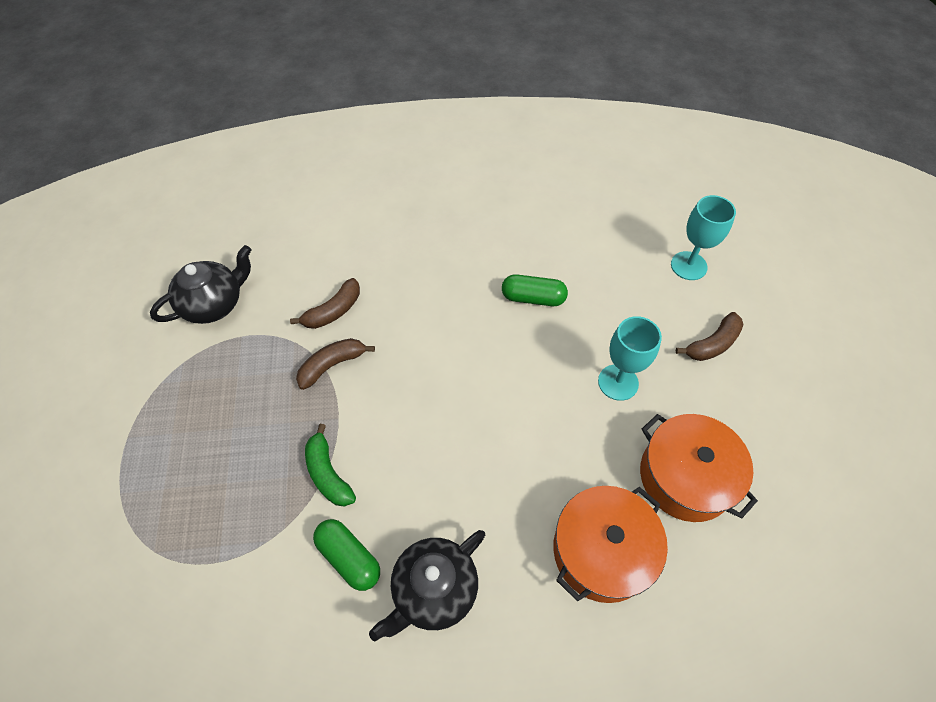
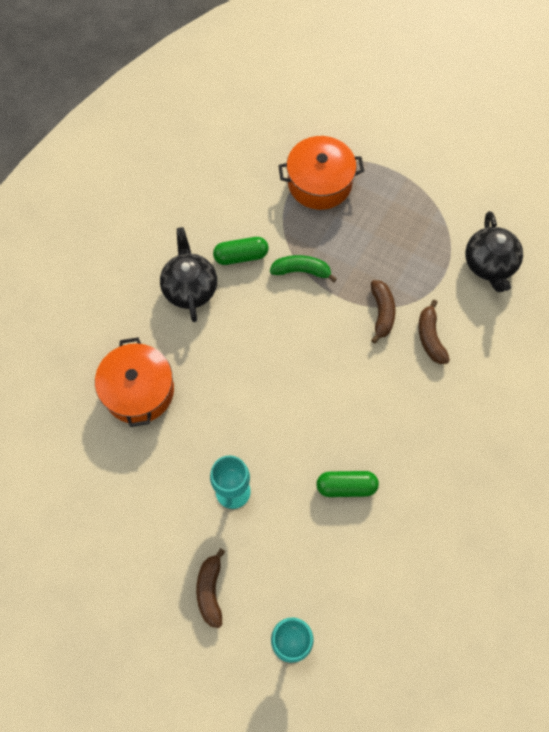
camera: 125 degrees right, 10 degrees up
green capsule [502,274,568,306] -> green capsule turned 45 degrees clockwise [316,471,379,497]
orange pot [640,414,758,522] -> orange pot moved to [278,136,364,210]

